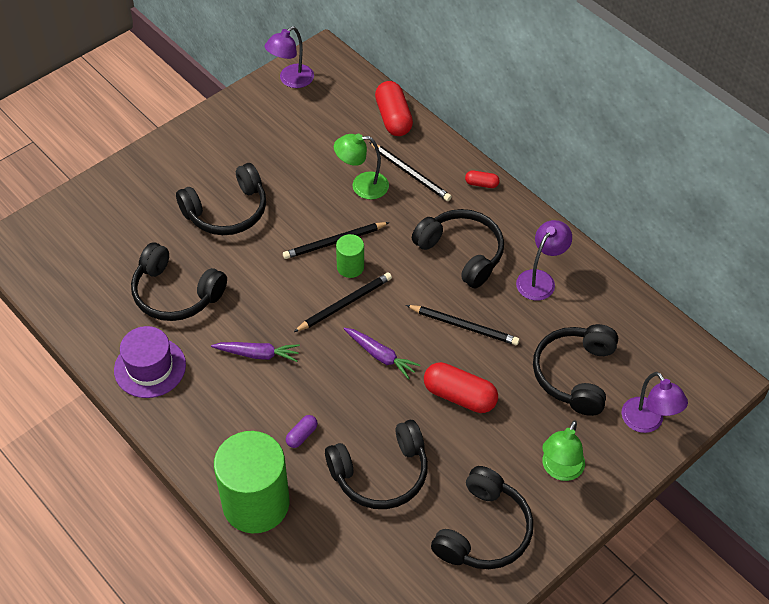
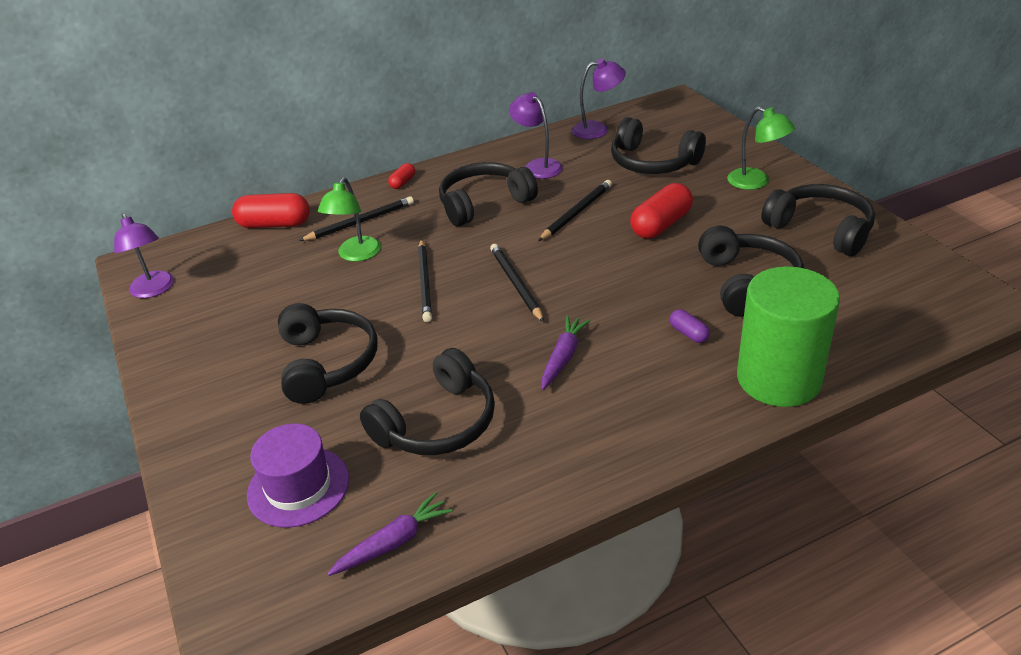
camera: 70 degrees left, 15 degrees down
purple hat [114,326,186,398] -> purple hat moved to [247,423,349,528]
green cylinder [336,234,364,278] -> none
purple carrot [344,328,420,379] -> purple carrot moved to [328,492,453,576]
purple lamp [622,372,688,433] -> purple lamp moved to [572,58,626,139]

